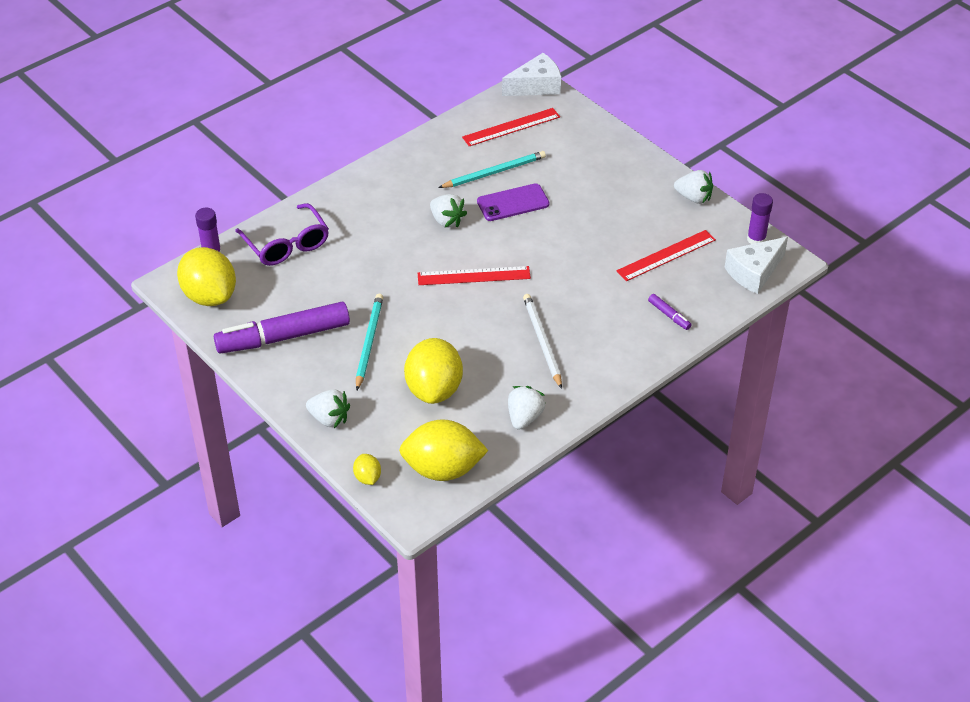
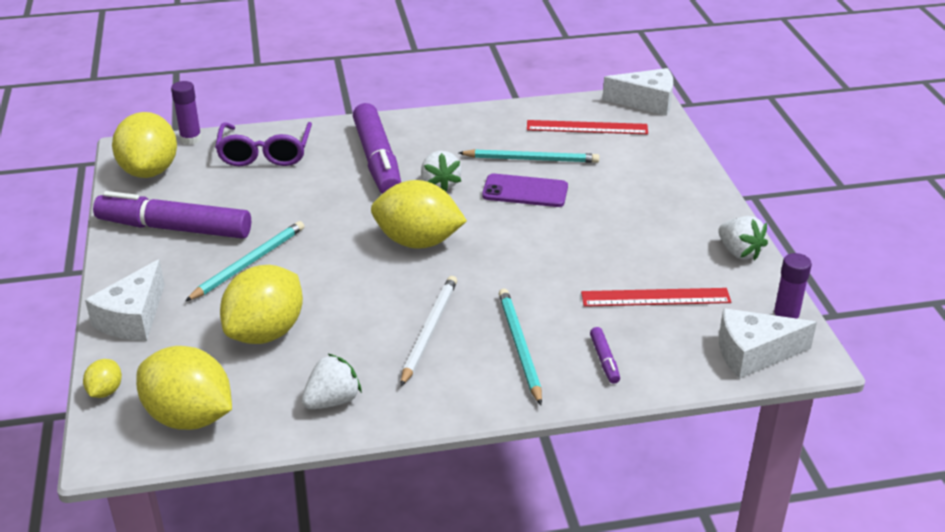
camera: 30 degrees right, 10 degrees down
white strawberry [306,389,350,428] -> white cheese [85,259,165,341]
red ruler [418,266,531,285] -> yellow lemon [371,180,467,249]
none -> purple marker [353,103,401,194]
none -> turquoise pencil [499,288,542,405]

